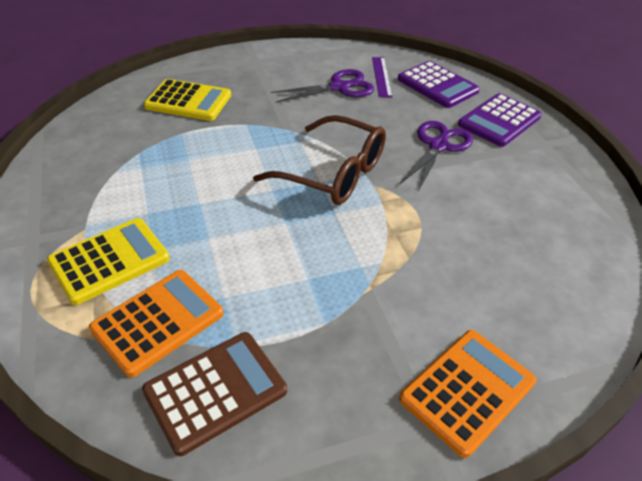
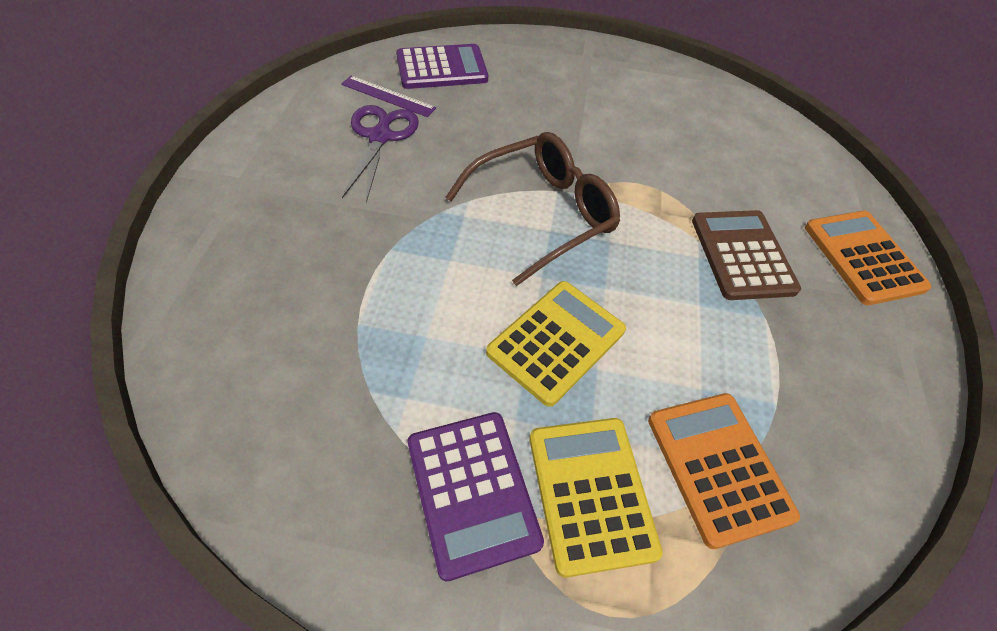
camera: 65 degrees left, 10 degrees up
brown calculator [142,332,287,456] -> brown calculator moved to [692,210,801,300]
yellow calculator [144,79,231,121] -> yellow calculator moved to [486,281,626,407]
purple scissors [400,121,473,191] -> none
purple calculator [458,93,542,147] -> purple calculator moved to [408,412,544,582]

